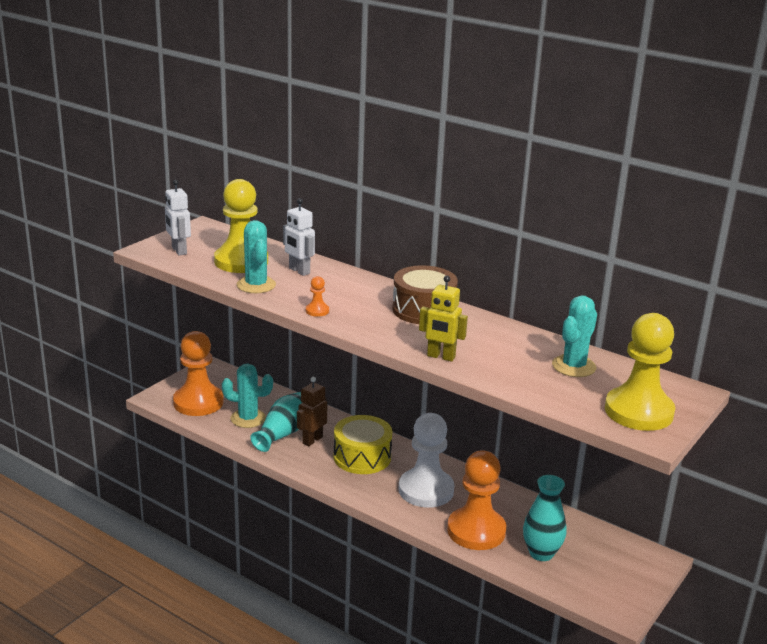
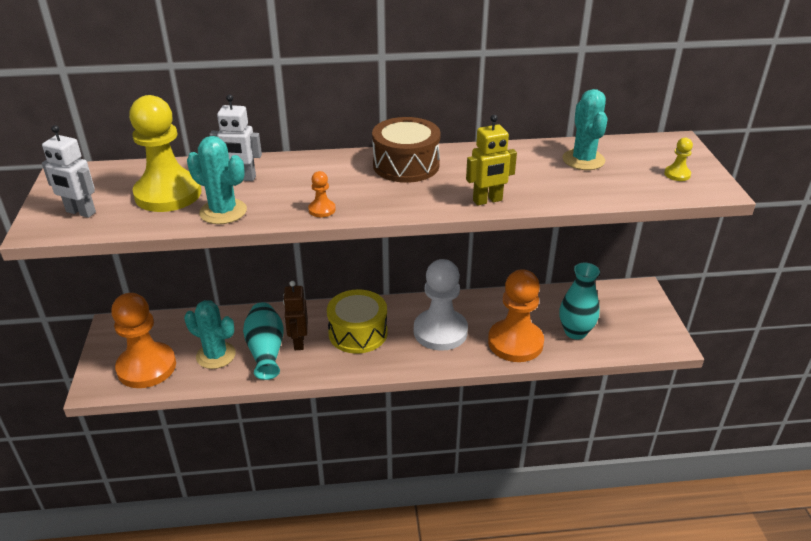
camera: 40 degrees left, 10 degrees up
turquoise cactus [222,364,273,428] -> turquoise cactus turned 60 degrees clockwise [184,300,236,369]
yellow pawn [605,313,675,431] -> yellow pawn [664,138,693,181], size x0.40

